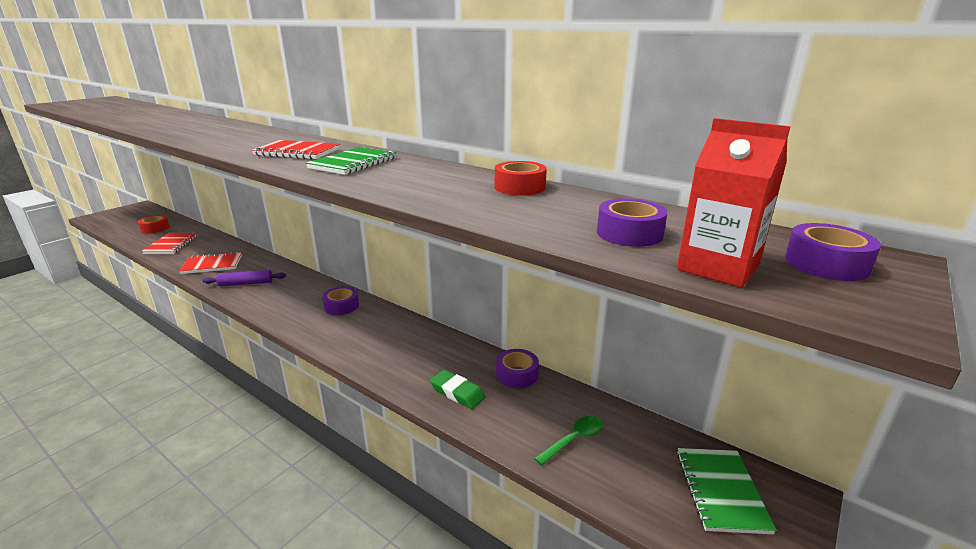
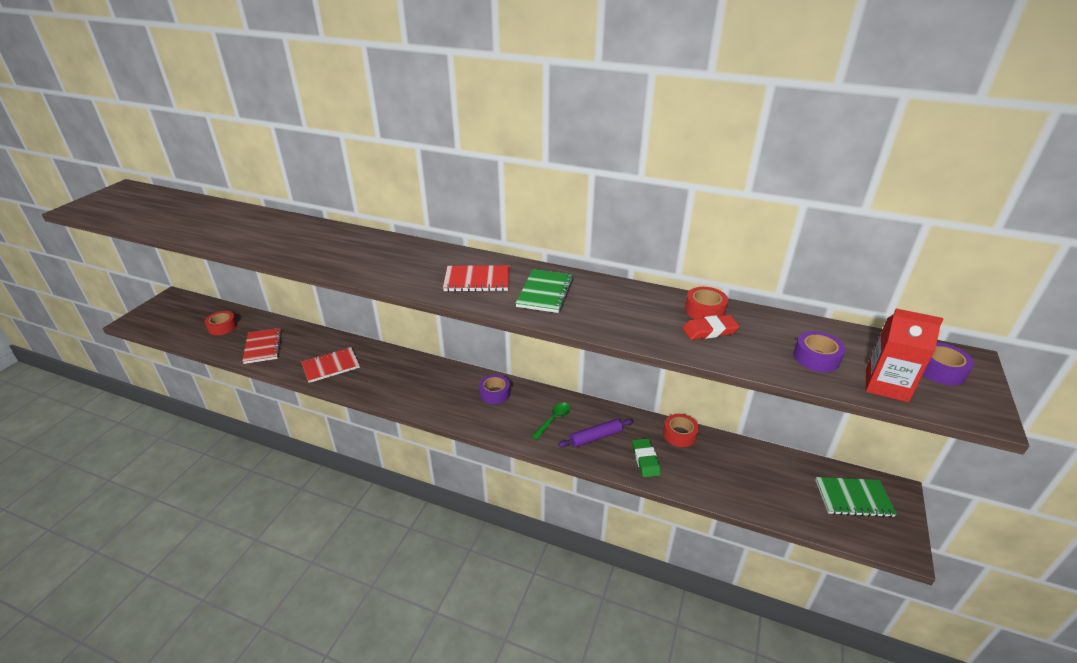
camera: 15 degrees left, 10 degrees up
purple rolling pin [203,270,286,286] -> purple rolling pin moved to [558,419,633,448]
green eraser [430,370,486,409] -> green eraser turned 60 degrees clockwise [632,438,661,478]
purple tape [496,349,539,388] -> red tape [663,414,699,447]
green spoon [534,416,603,466] -> green spoon moved to [531,403,570,440]
green notebook [677,448,777,534] -> green notebook turned 75 degrees counterclockwise [815,477,897,518]
none -> red eraser [682,315,740,340]

